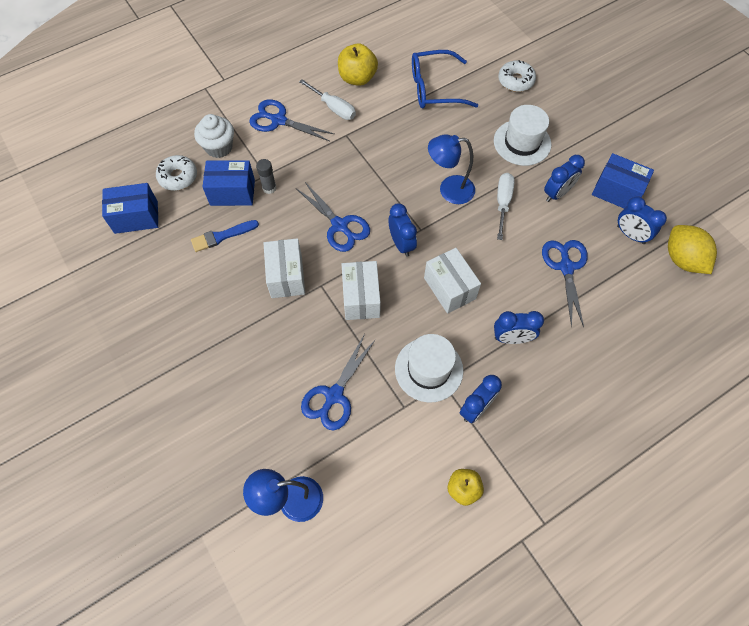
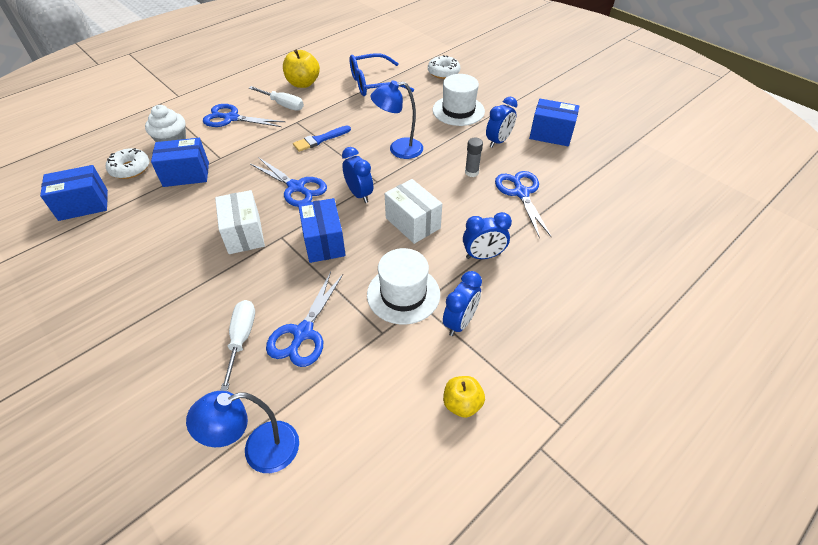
camera: 10 degrees left, 15 degrees down
blue brush [191,220,259,252] -> blue brush moved to [293,126,351,152]
grey glue stick [256,159,277,194] -> grey glue stick moved to [465,138,483,177]
white box [342,261,381,320] -> blue box [298,198,346,263]
white screwdriver [497,173,515,240] -> white screwdriver moved to [220,300,255,391]
blue clock [617,196,667,244] -> none
yellow lemon [668,225,717,274] -> none

